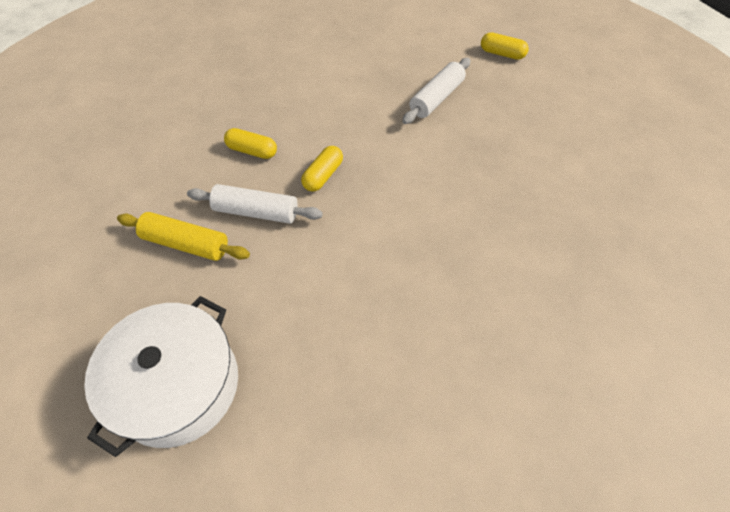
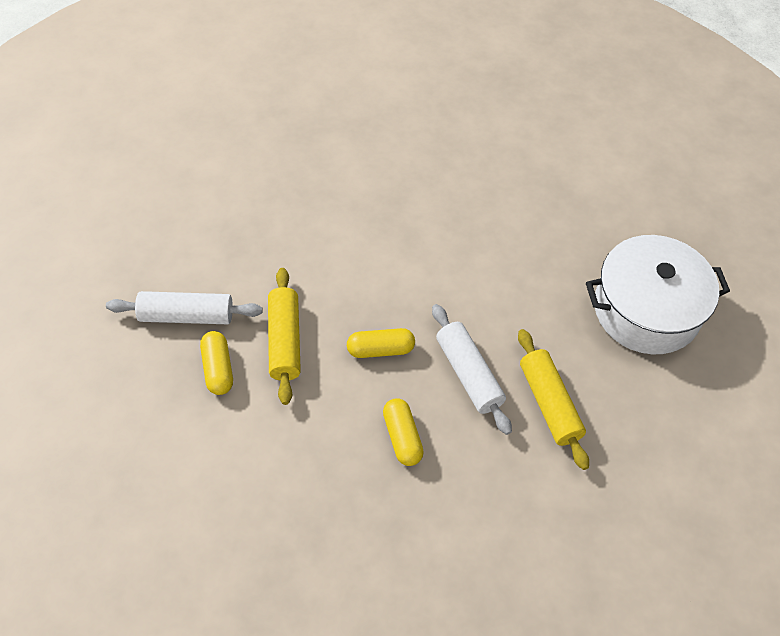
camera: 130 degrees left, 0 degrees up
yellow capsule [481,32,529,60] -> yellow capsule moved to [200,331,233,395]
none -> yellow rolling pin [268,268,301,405]

